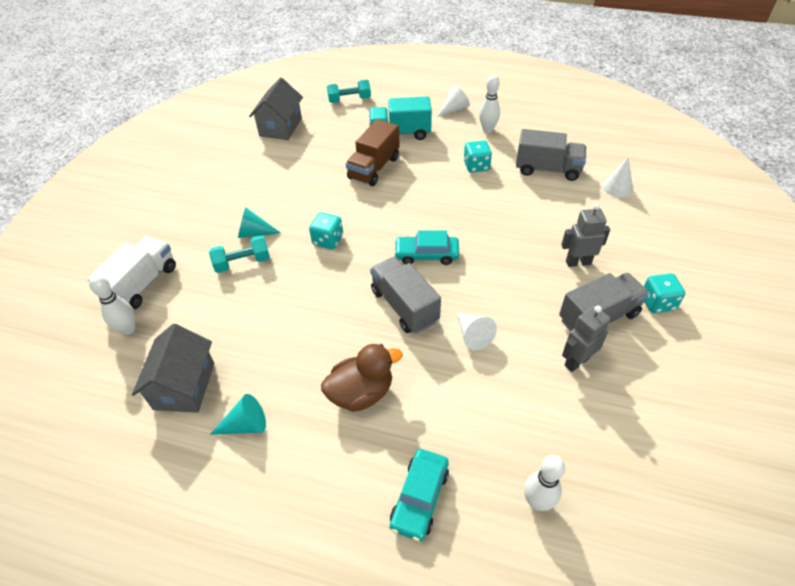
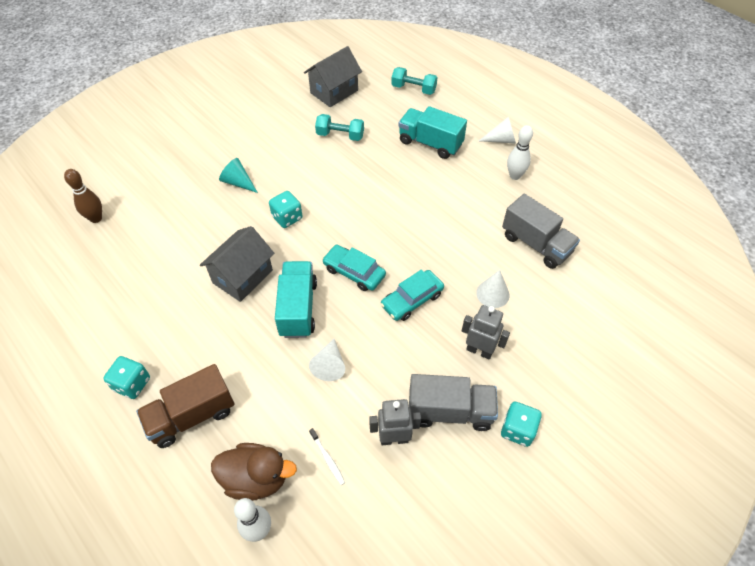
camera: 30 degrees right, 5 degrees up
white truck [87,236,176,309] -> none
white bowling pin [89,275,135,335] -> brown bowling pin [64,169,102,223]
grey house [132,324,214,413] -> grey house moved to [200,226,274,302]
turquoise dumbbell [209,236,270,273] -> turquoise dumbbell moved to [315,114,364,141]
turquoise cone [210,394,266,435] -> none
brown duck [321,344,403,412] -> brown duck moved to [211,443,297,501]
brown truck [346,119,400,186] -> brown truck moved to [136,364,235,448]
grey truck [370,256,441,334] -> turquoise truck [275,261,317,338]
turquoise car [390,449,449,541] -> turquoise car moved to [381,270,444,321]
turquoise dice [463,140,492,173] -> turquoise dice moved to [103,356,150,399]
white cone [602,157,633,197] -> white cone moved to [476,270,510,308]
none -> white toothbrush [309,428,345,485]

